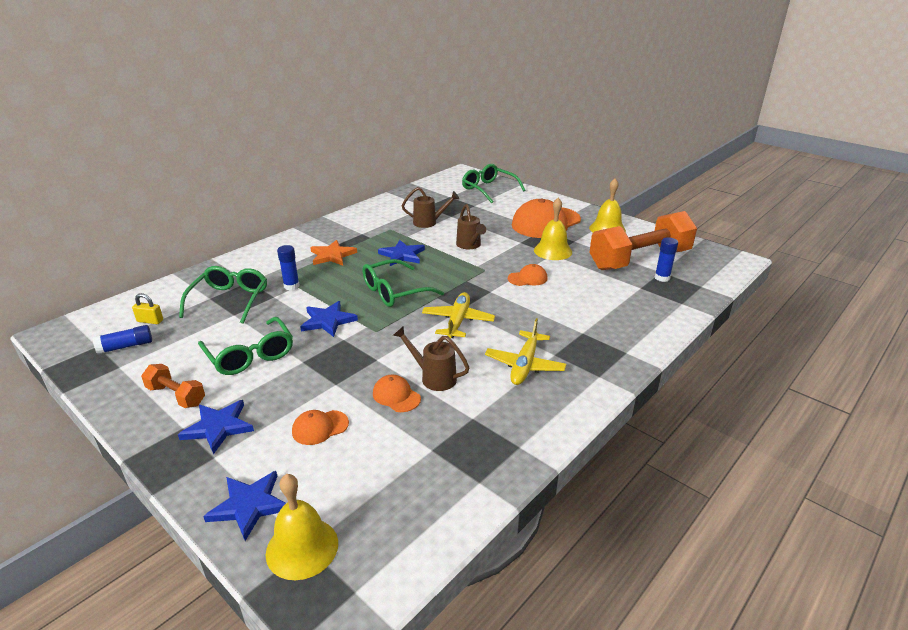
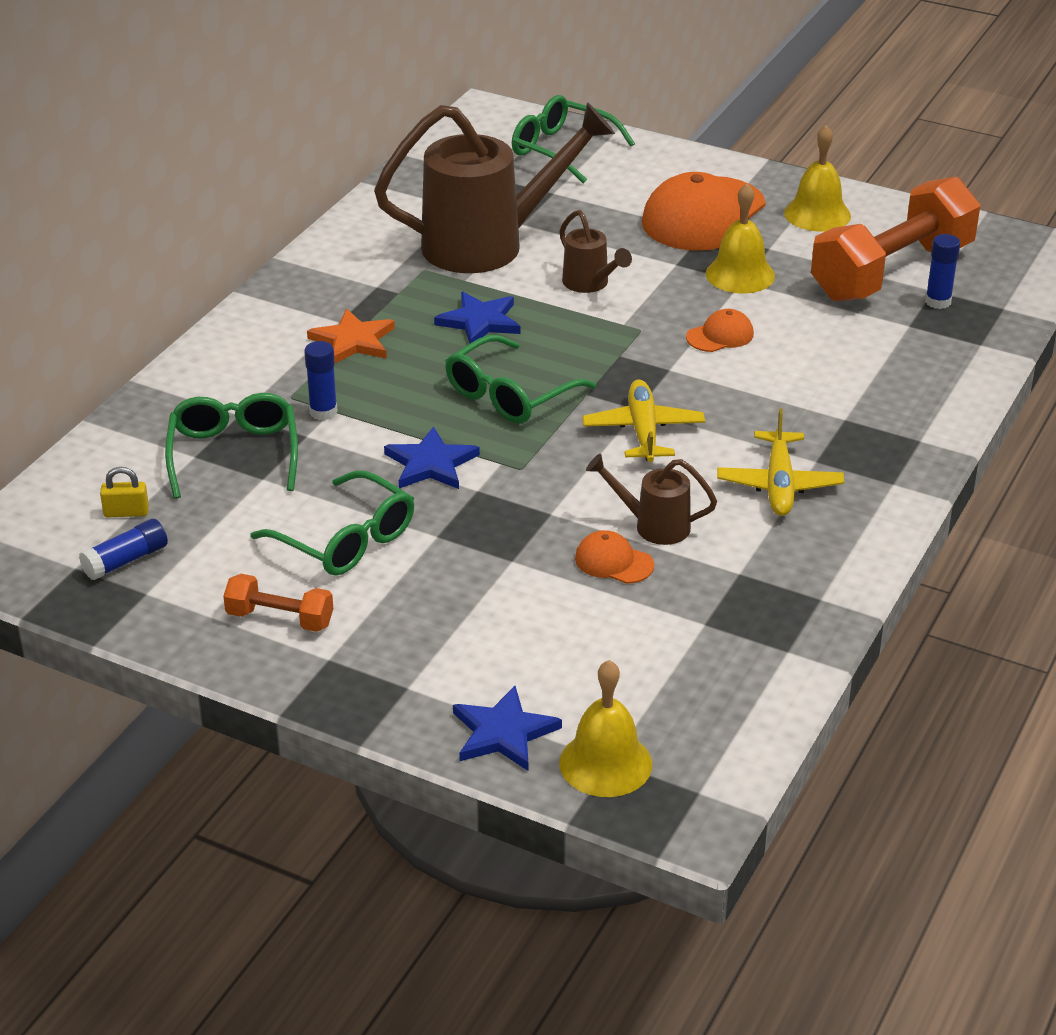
camera: 15 degrees left, 5 degrees up
blue star [178,400,254,454] -> none
orange cap [292,410,349,445] -> none
brown watering can [402,187,459,228] -> brown watering can [374,102,615,273], size x2.19

